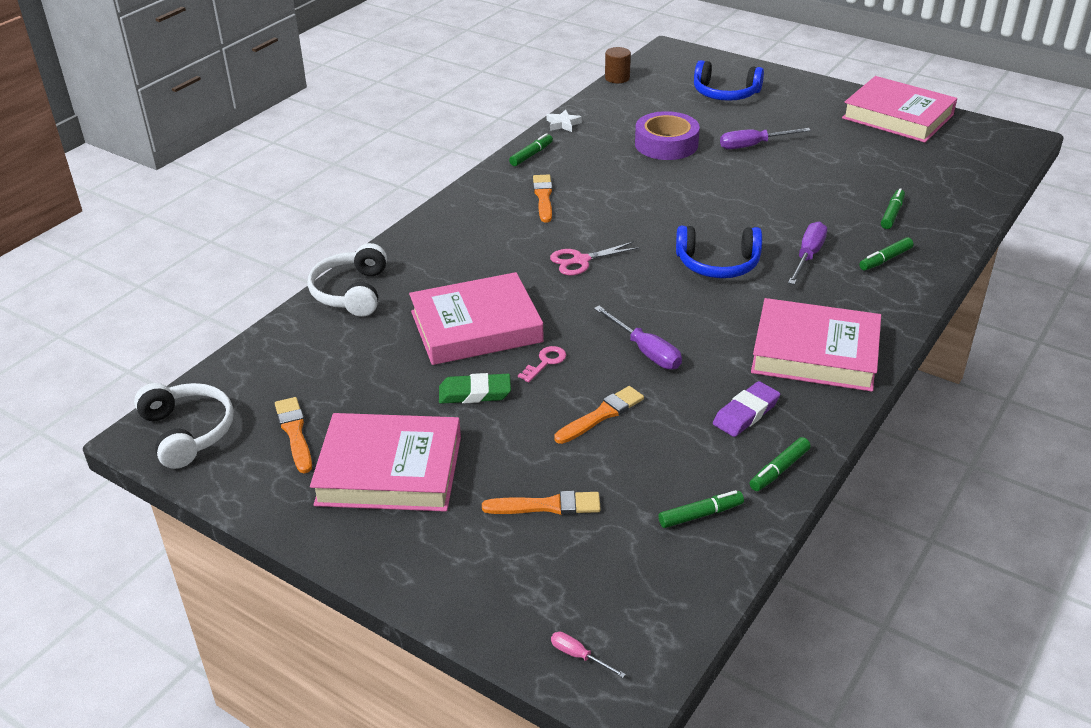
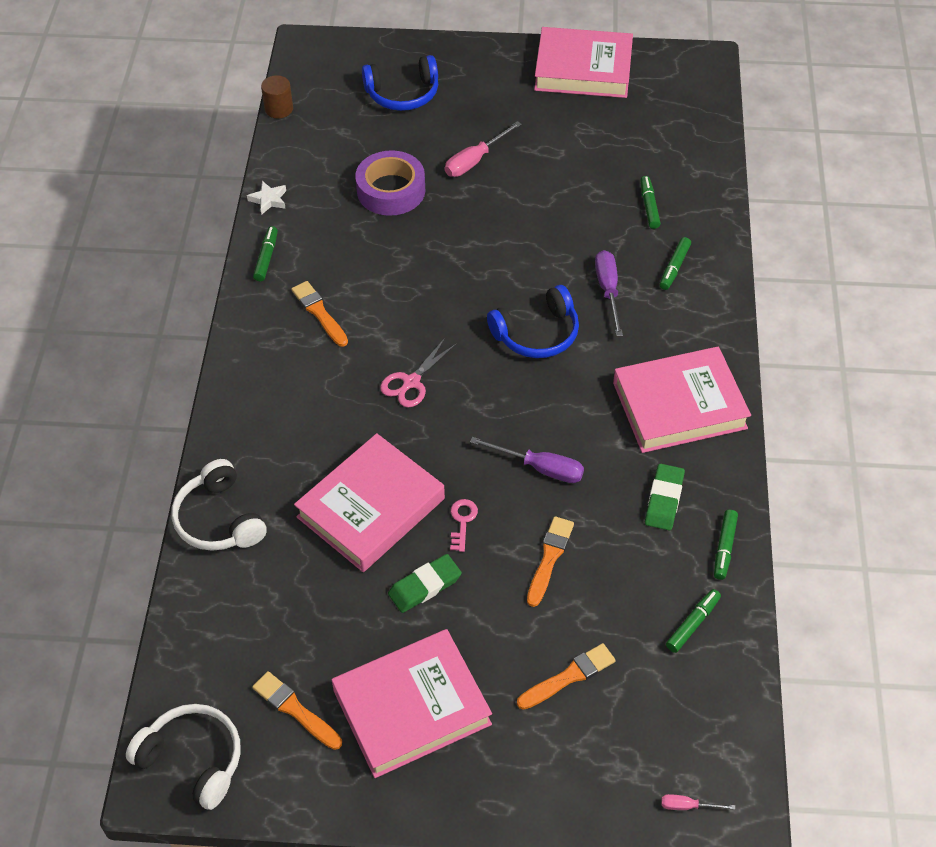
camera: 30 degrees left, 15 degrees up
purple eraser [713,381,780,437] -> green eraser [645,464,685,530]
purple screwdriver [720,128,811,149] -> pink screwdriver [445,121,522,177]

